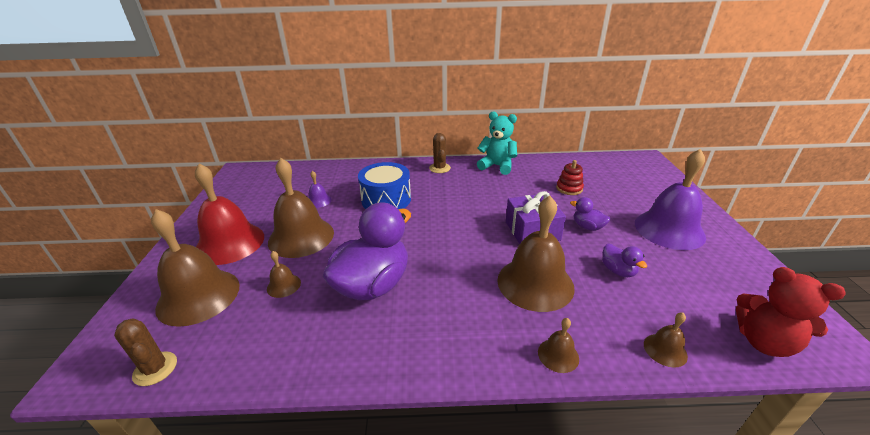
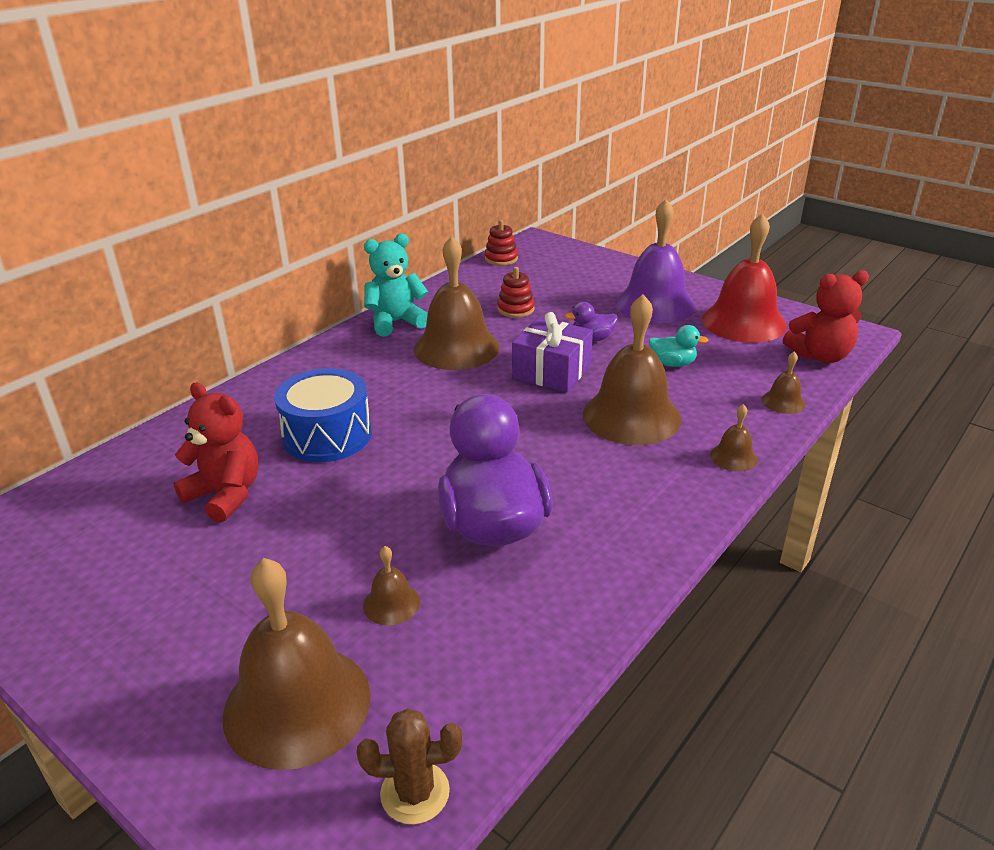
camera: 50 degrees left, 0 degrees up
red bell [195,163,264,265] -> red bell moved to [702,213,787,343]
brown bell [268,158,334,258] -> brown bell moved to [414,236,500,370]
purple bell [309,171,332,208] -> red teddy bear [173,383,258,523]
brown cactus [429,133,451,173] -> none
purple duck [602,243,647,277] -> turquoise duck [649,325,709,367]
none -> red stacking toy [485,220,518,266]

